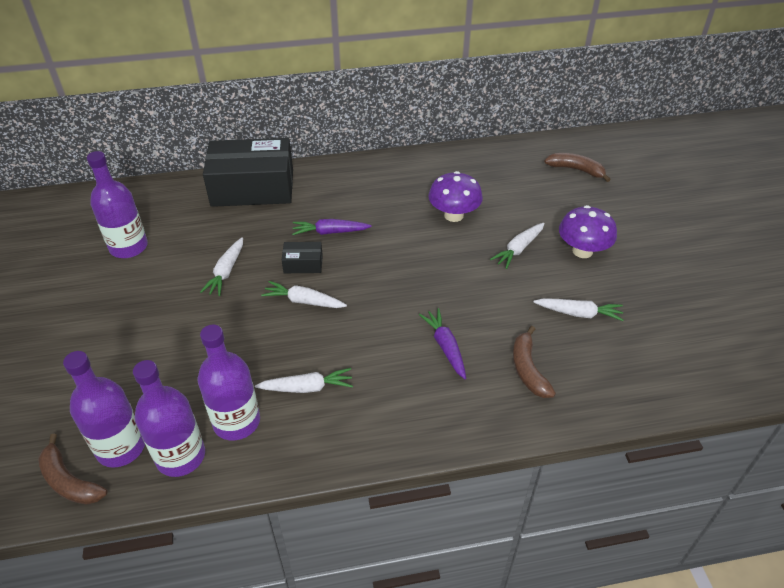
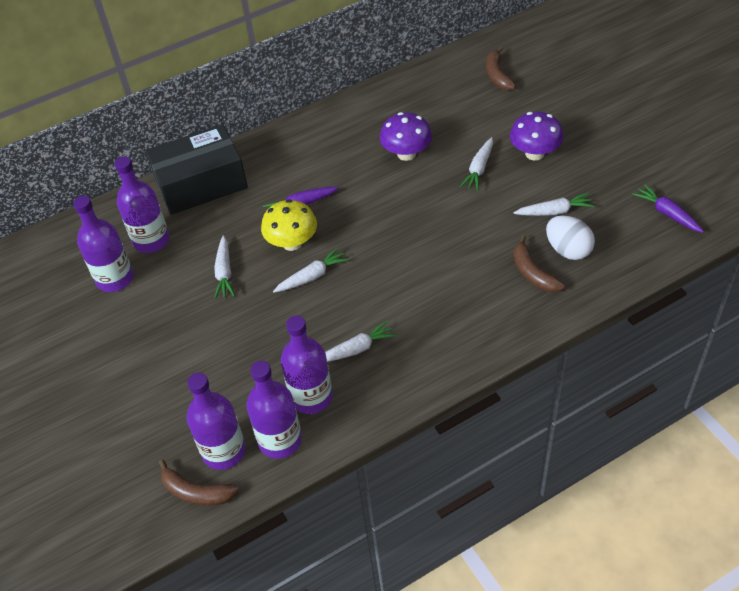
camera: 15 degrees left, 5 degrees up
white carrot [261,281,347,308] -> white carrot turned 150 degrees clockwise [273,247,349,293]
black box [282,242,323,273] -> yellow mushroom [261,199,317,251]
purple carrot [419,308,466,379] -> purple carrot moved to [632,184,704,233]
brown banana [544,153,611,182] -> brown banana turned 105 degrees counterclockwise [486,46,516,91]
none -> purple bottle [114,157,169,253]
none -> white egg [546,216,595,260]

